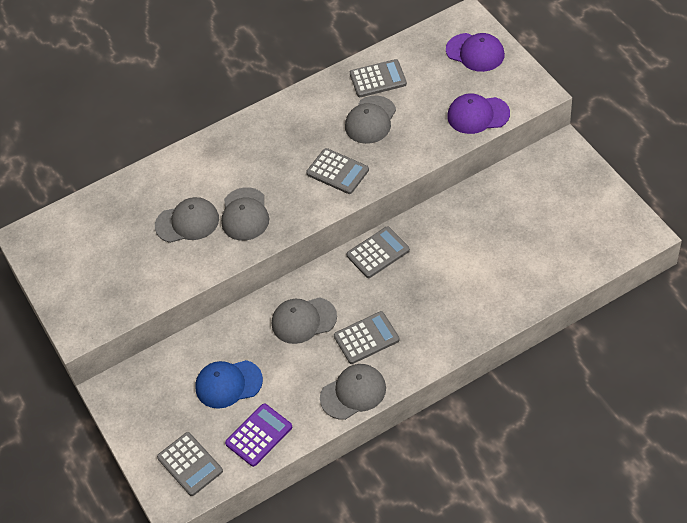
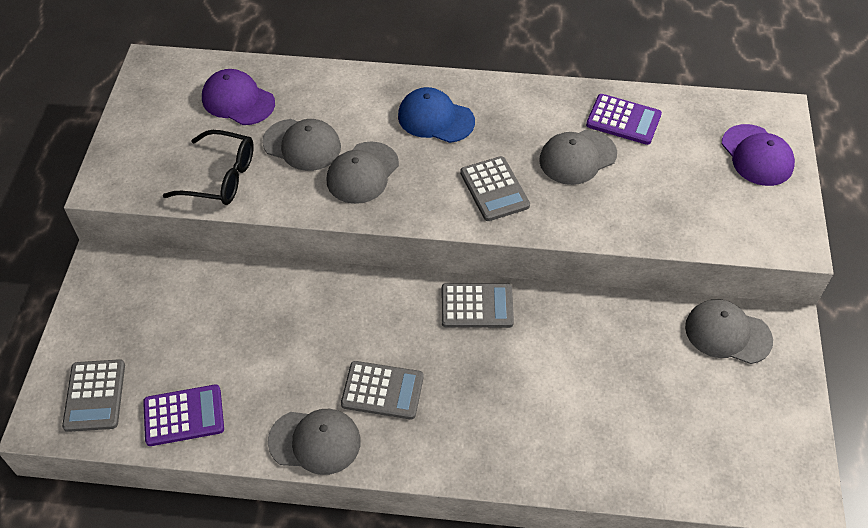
camera: 30 degrees right, 0 degrees up
blue cap [195,360,263,409] -> blue cap moved to [398,87,475,143]
grey cap [272,297,337,344] -> grey cap moved to [685,299,773,364]
grey calculator [350,59,407,97] -> purple calculator [586,94,662,145]
purple cap [447,93,510,134] -> purple cap moved to [202,69,275,125]
none -> black glasses [163,130,254,205]

